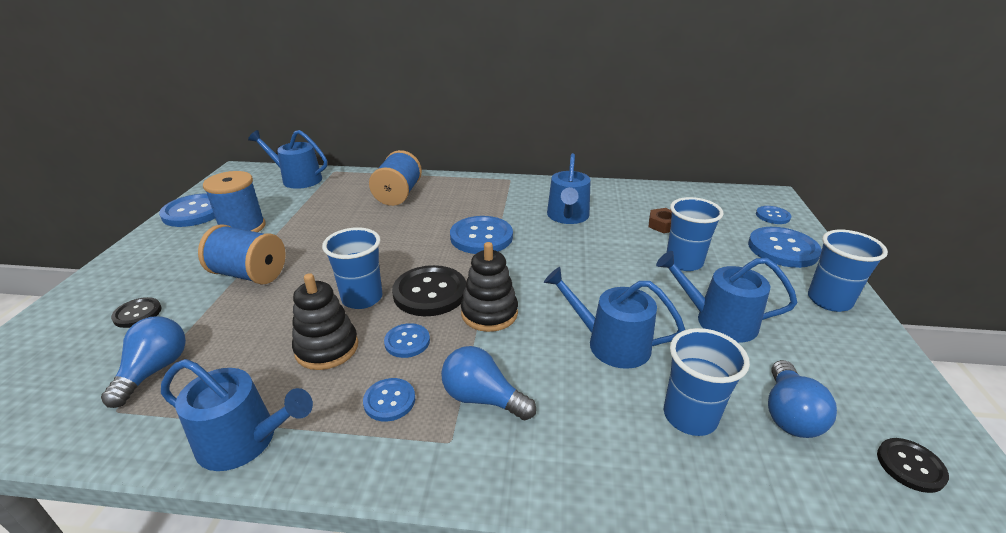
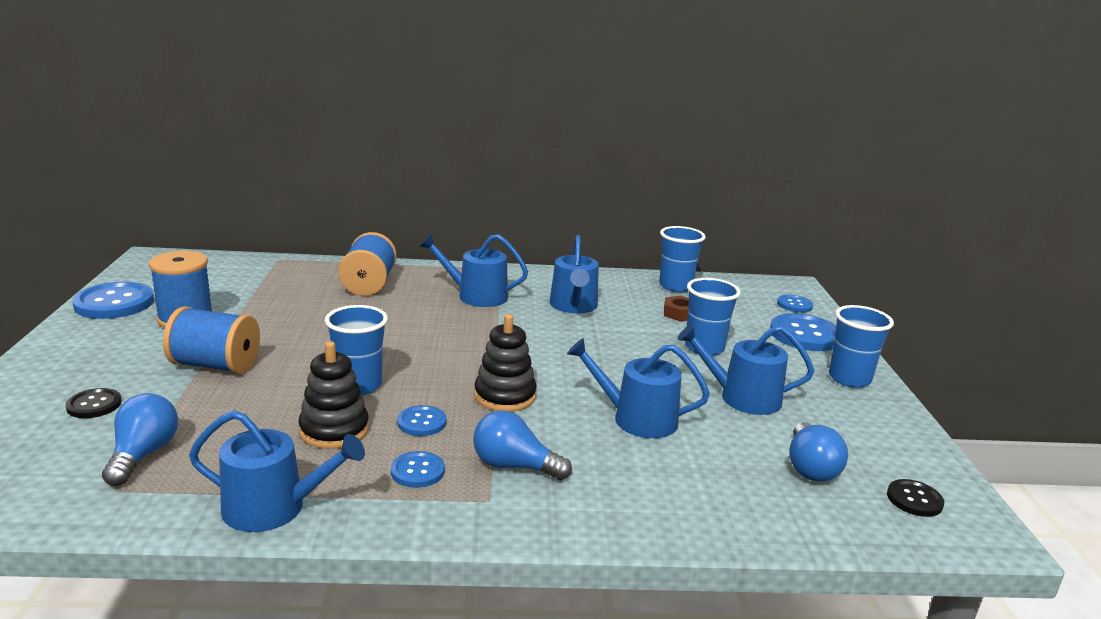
camera: 10 degrees left, 10 degrees down
blue watering can [248,130,327,189] -> blue watering can moved to [420,234,528,307]
black button [392,265,466,316] -> none
blue button [450,216,513,254] -> none
blue cup [664,328,750,436] -> blue cup moved to [659,226,706,292]

